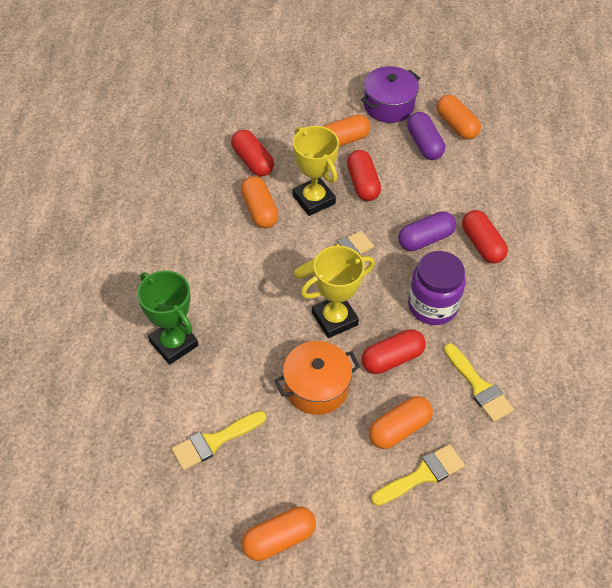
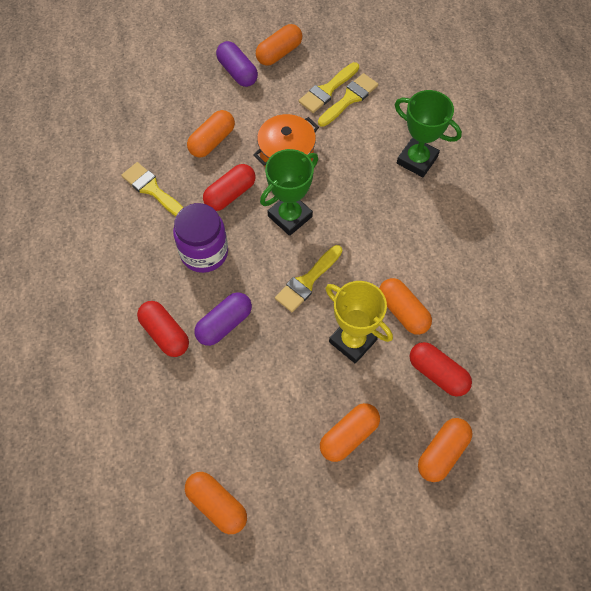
camera: 165 degrees right, 10 degrees up
yellow trophy [301,246,375,338] -> green trophy [260,149,318,236]
red capsule [347,150,381,201] -> none
purple pot [361,66,420,123] -> none
yellow brush [371,444,465,506] -> yellow brush moved to [299,62,359,113]
purple capsule [407,112,445,160] -> purple capsule moved to [216,41,258,87]
none -> orange capsule [418,418,472,482]

